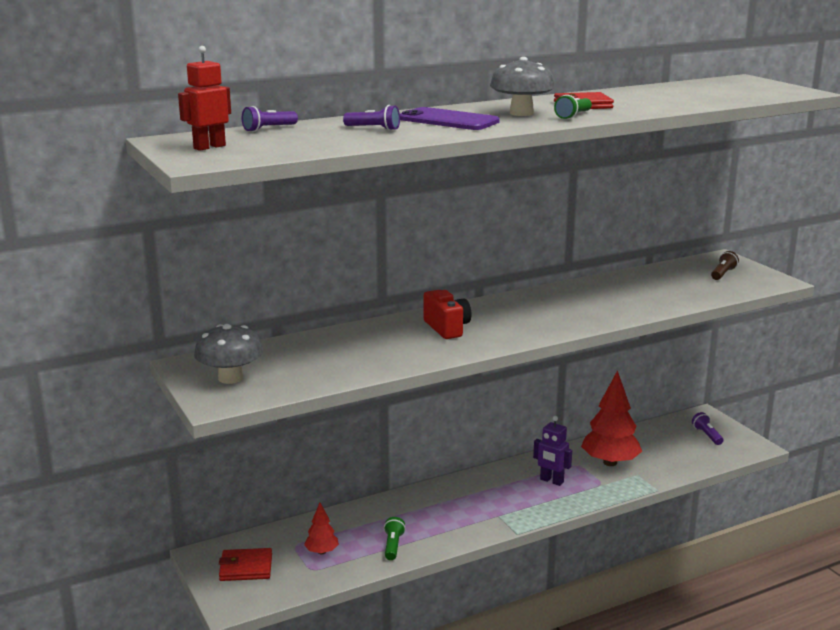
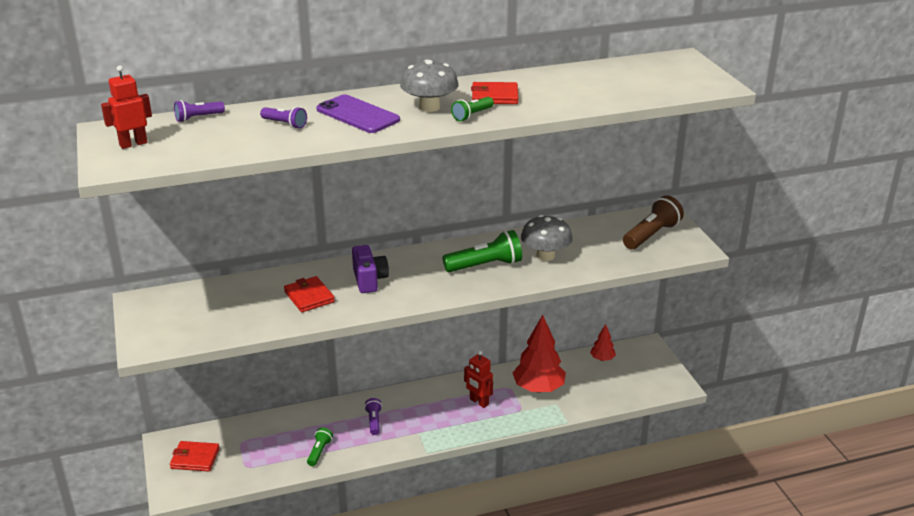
camera: 10 degrees right, 10 degrees up
grey mushroom [194,324,263,384] -> grey mushroom moved to [521,215,573,261]
red tree [304,503,339,554] -> red tree moved to [590,324,616,361]
red camera [424,290,471,339] -> purple camera [352,245,389,293]
purple robot [533,416,572,486] -> red robot [464,351,493,408]
purple flashlight [692,412,723,445] -> purple flashlight moved to [364,398,382,435]
brown flashlight [711,251,739,280] -> brown flashlight [623,195,684,249], size x1.82
none -> red wallet [284,276,335,312]
none -> green flashlight [443,230,522,272]

